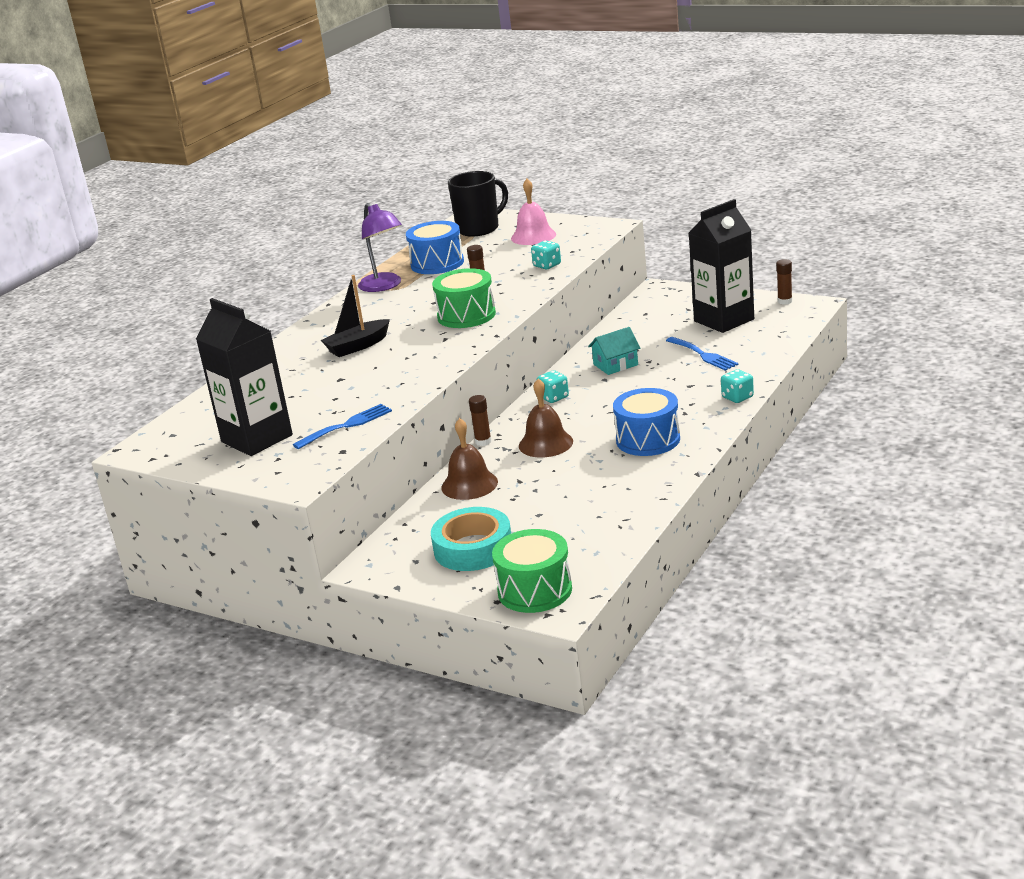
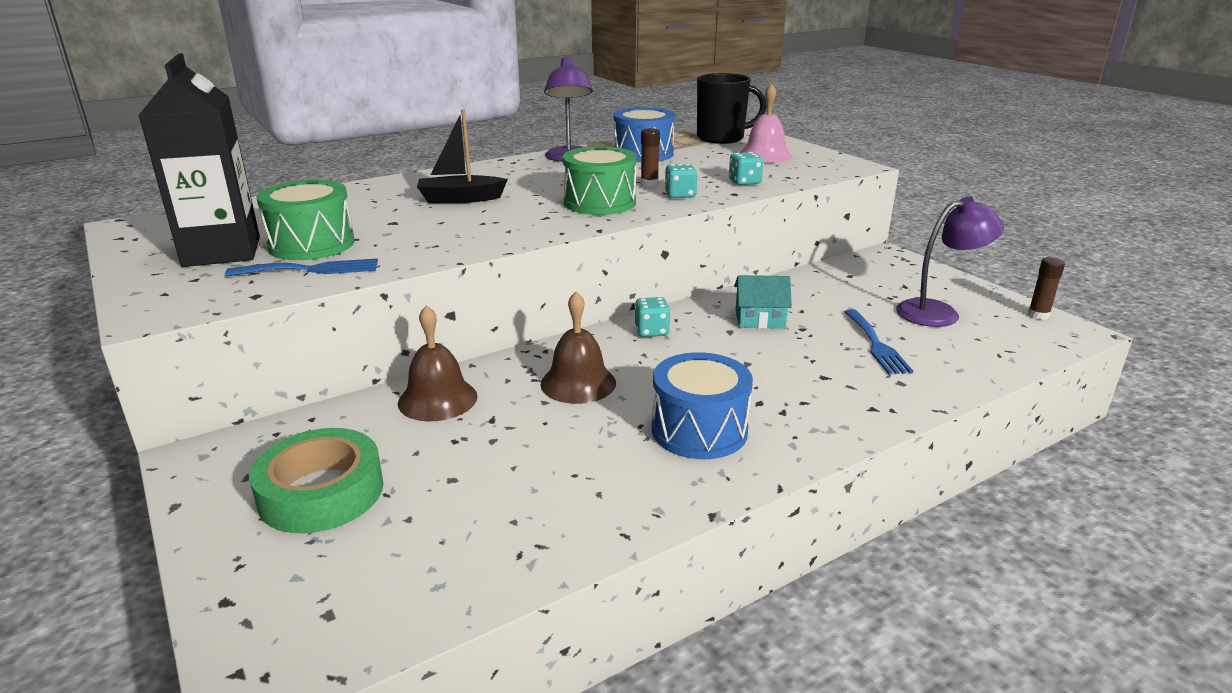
camera: 25 degrees right, 0 degrees up
turquoise tape [431,507,511,571] -> green tape [249,428,383,533]
brown glue stick [469,395,492,446] -> none
green drum [492,529,572,613] -> green drum moved to [256,180,355,260]
black carton [689,199,754,333] -> purple lamp [896,197,1004,327]
turquoise dice [721,369,754,403] -> turquoise dice moved to [665,164,698,198]

